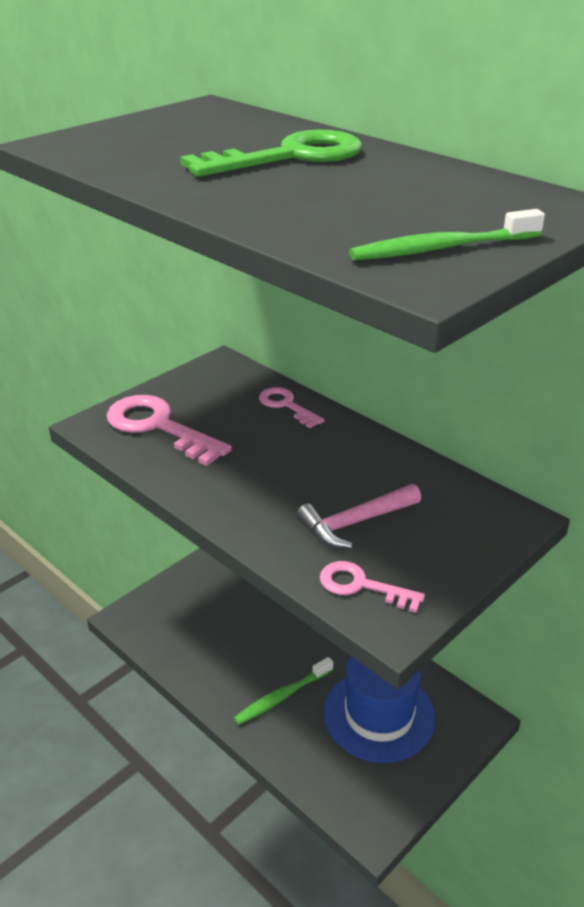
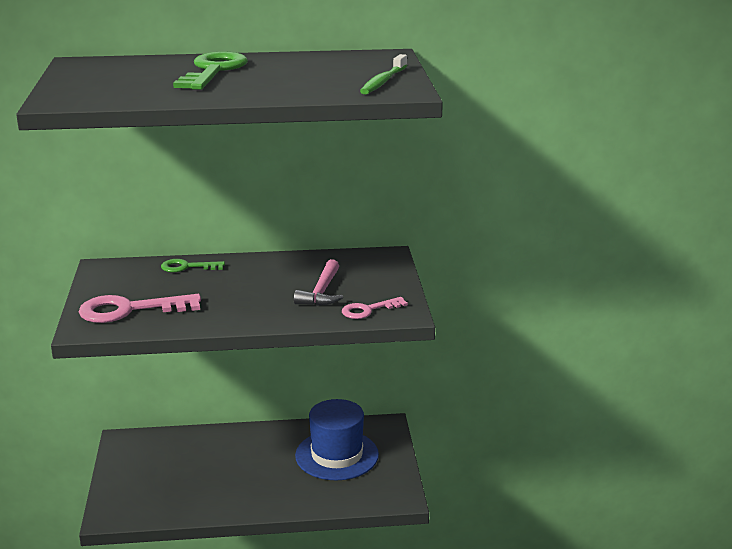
camera: 50 degrees left, 10 degrees down
green toothbrush [234,657,333,725] -> none
pink key [259,387,324,428] -> green key [161,259,225,272]

